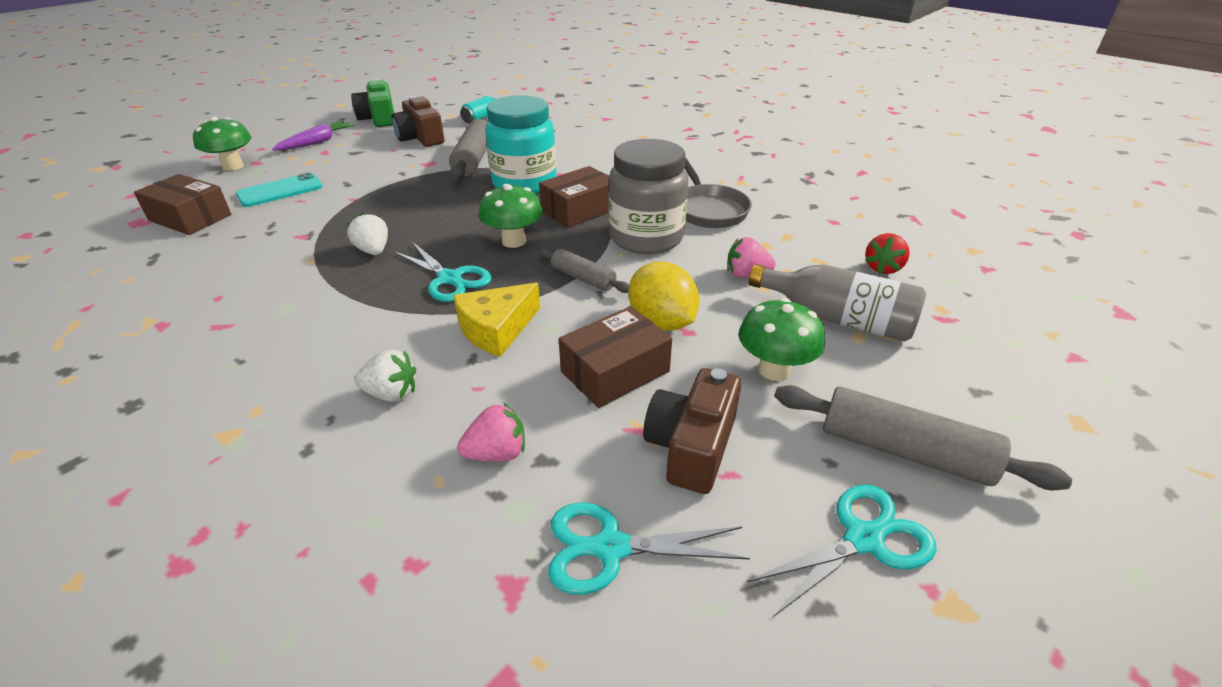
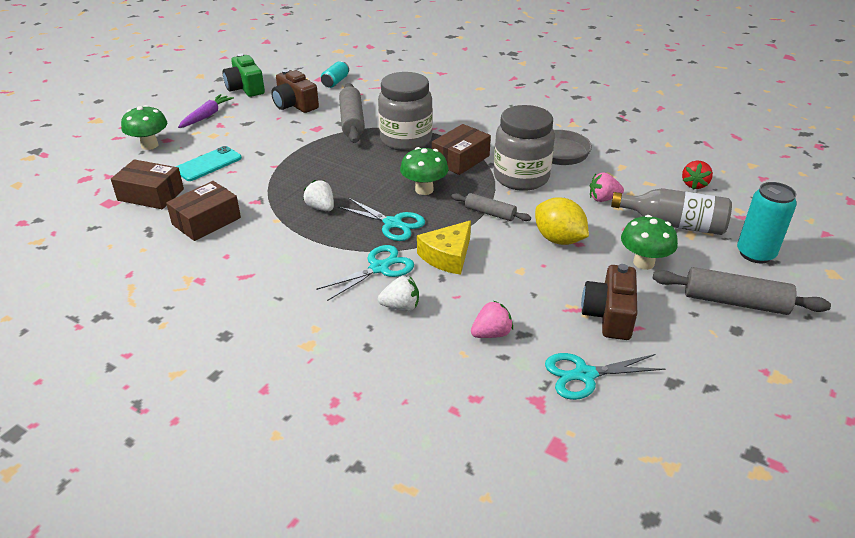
camera: 10 degrees left, 0 degrees up
turquoise jar [485,95,556,194] -> grey jar [378,72,433,151]
brown box [559,306,672,408] -> brown box moved to [166,181,241,241]
turquoise scissors [747,484,936,617] -> turquoise scissors moved to [316,245,414,301]
none -> turquoise can [737,182,797,263]

